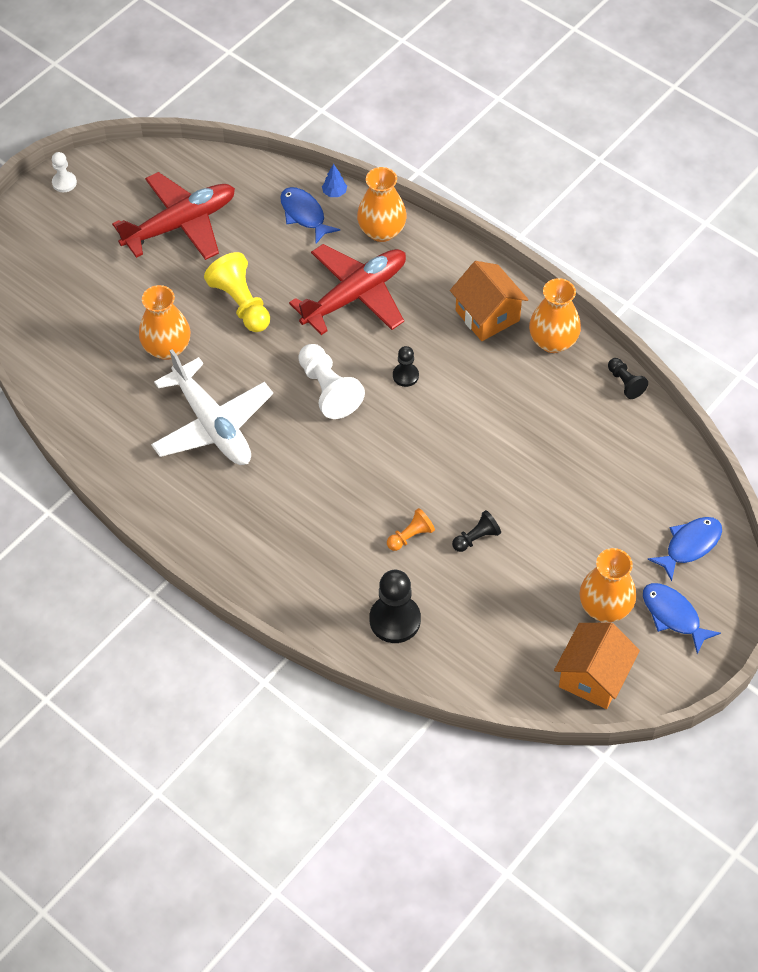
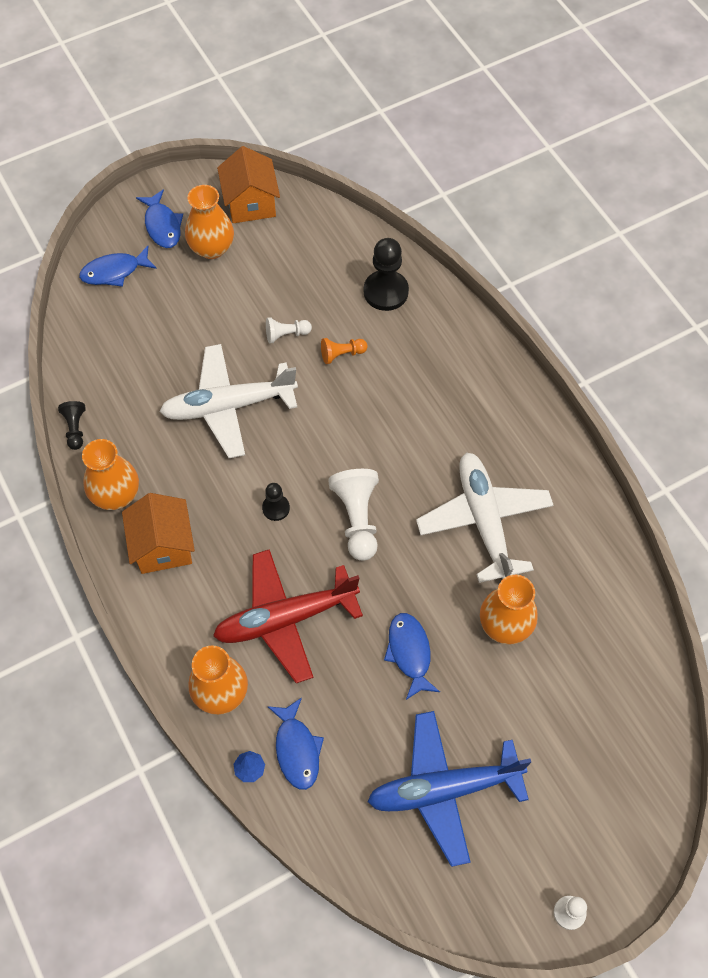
camera: 160 degrees left, 5 degrees up
red plane [112,172,235,260] -> blue plane [367,711,531,867]
yellow pawn [204,252,270,332] -> blue fish [384,613,440,700]
black pawn [452,510,501,552] -> white pawn [266,317,312,344]
orange house [554,623,640,709] -> orange house turned 60 degrees counterclockwise [217,146,280,223]
none -> white plane [159,344,298,458]

